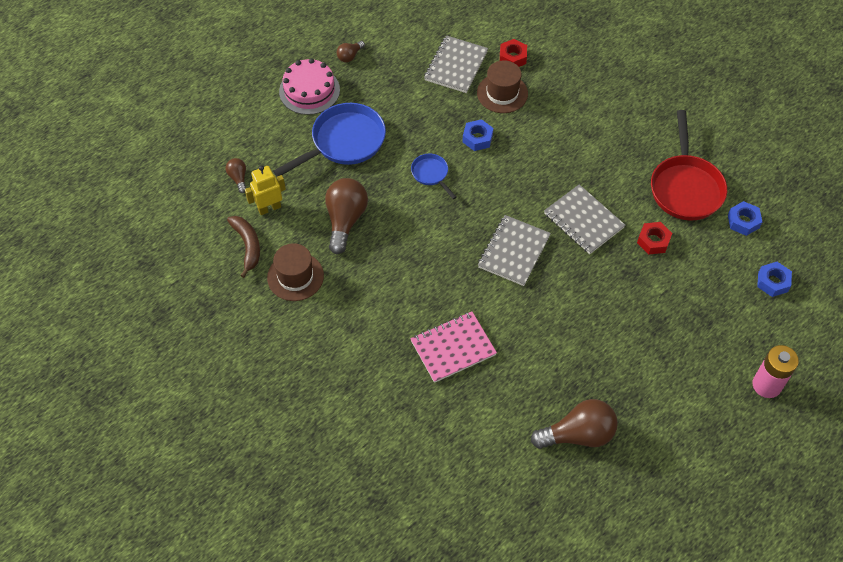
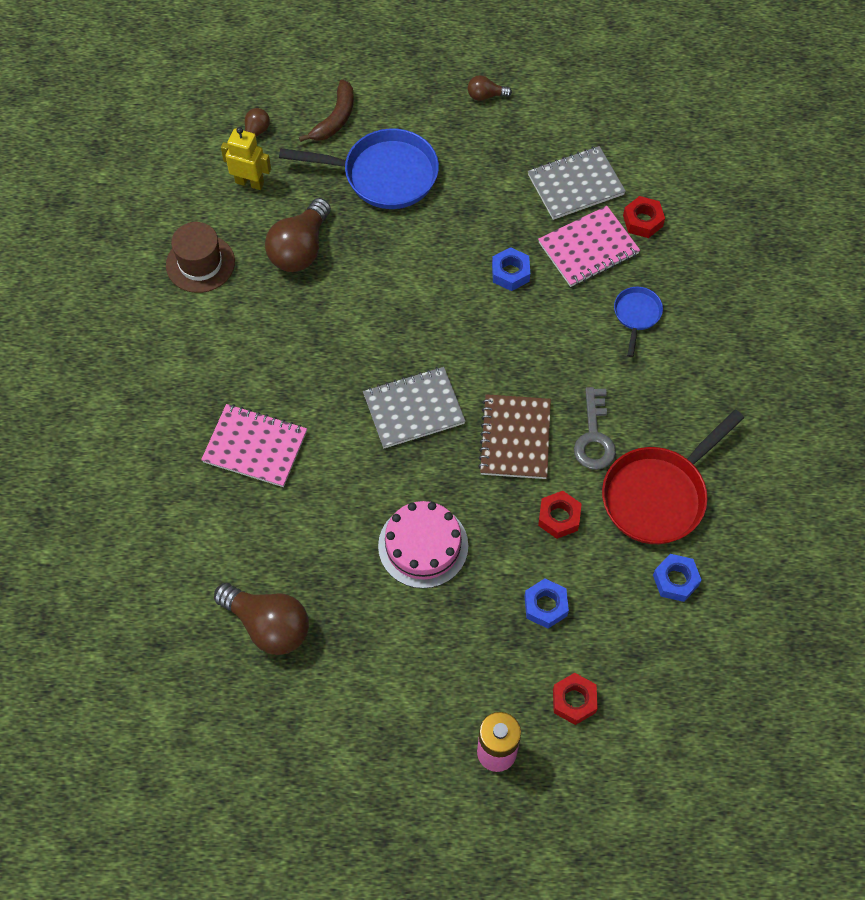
camera: 45 degrees right, 5 degrees up
brown banana [227,216,260,278] -> brown banana moved to [299,79,354,142]
pink cake [279,58,340,115] -> pink cake moved to [378,501,468,589]
brown light bulb [325,178,368,254] -> brown light bulb turned 150 degrees clockwise [265,198,331,272]
blue pan [411,154,457,199] -> blue pan moved to [614,287,663,357]
brown hat [477,60,528,113] -> pink notebook [538,206,640,287]
grey notebook [544,184,625,254] -> brown notebook [478,394,551,479]
blue nut [757,262,792,297] -> blue nut moved to [524,578,569,629]
none -> red nut [553,673,598,725]
none -> grey key [574,387,616,470]

